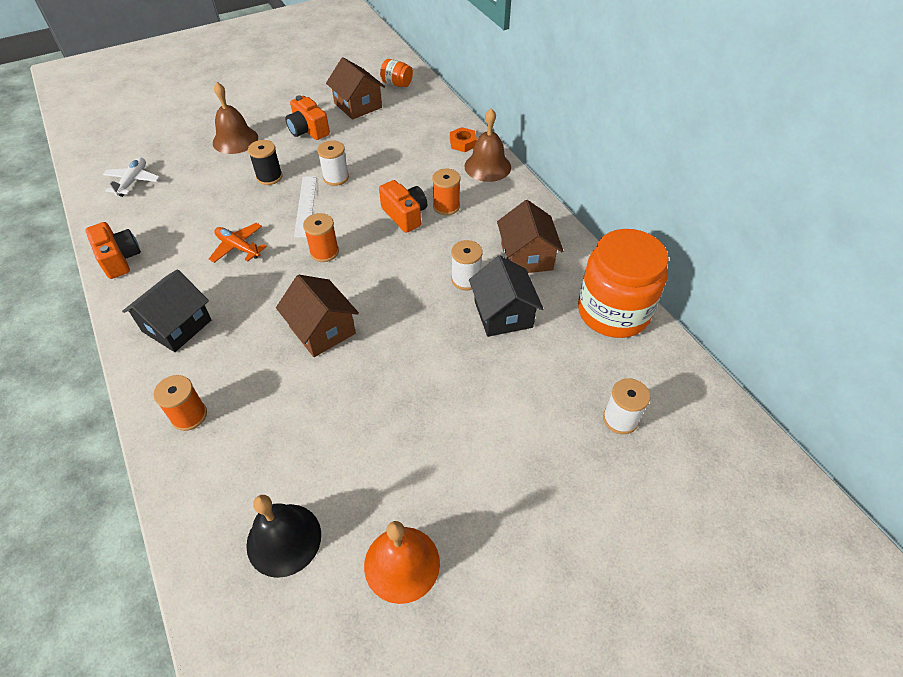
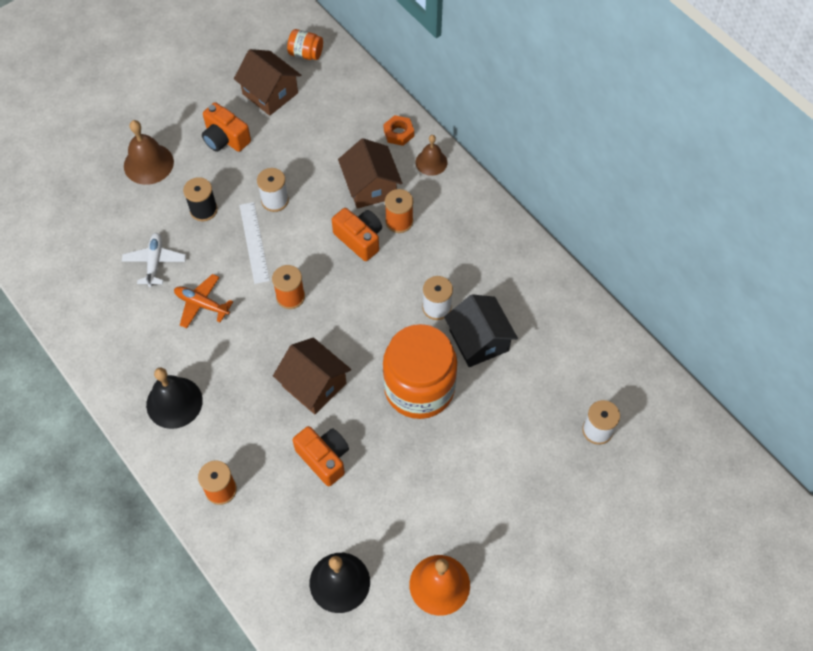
camera: 10 degrees left, 10 degrees up
orange camera [85,222,141,279] -> orange camera moved to [292,426,349,486]
white plane [103,158,160,197] -> white plane moved to [122,233,186,287]
black house [122,269,211,352] -> black bell [146,367,203,429]
brown bell [465,108,511,182] -> brown bell [416,135,447,176], size x0.64
brown house [497,200,563,273] -> brown house moved to [338,138,402,209]
orange jar [578,229,669,338] -> orange jar moved to [383,324,457,419]

